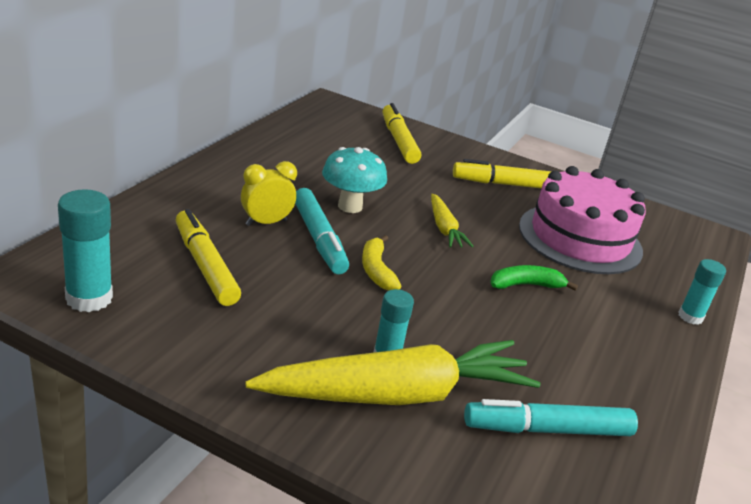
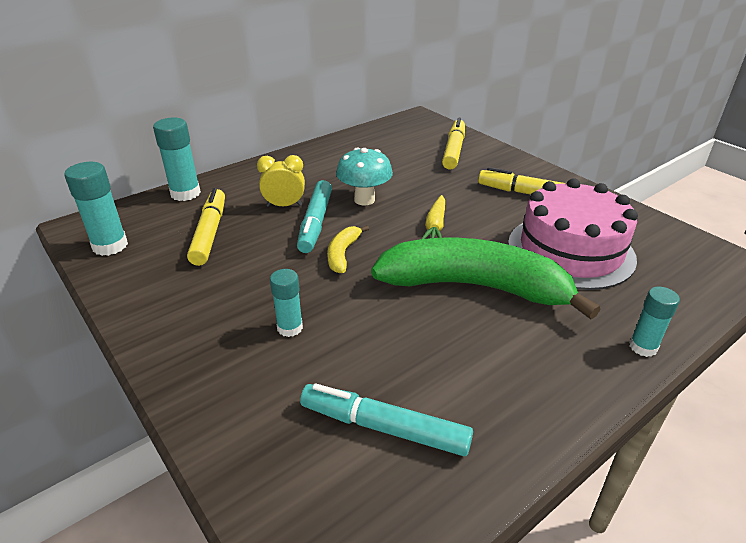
camera: 30 degrees right, 5 degrees up
yellow carrot [245,340,541,405] -> none
green banana [490,265,578,291] -> green banana [371,238,600,319], size x2.44
none -> turquoise glue stick [153,117,201,201]

